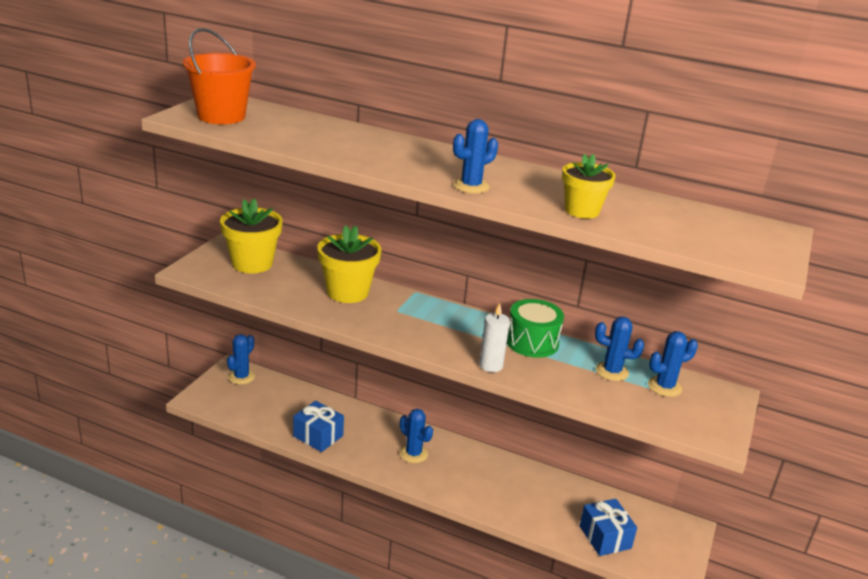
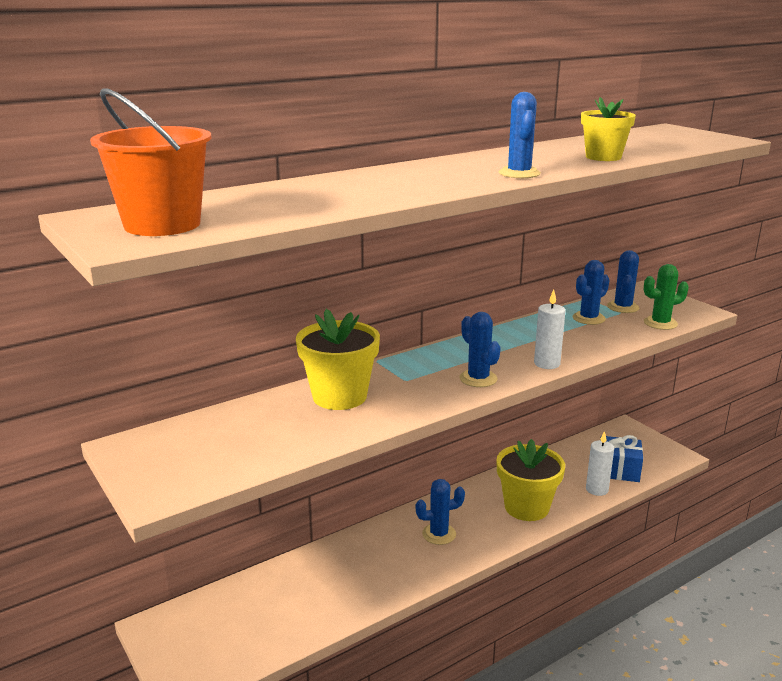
camera: 55 degrees left, 5 degrees down
yellow flower pot [220,198,283,273] -> yellow flower pot moved to [496,439,565,521]
blue cactus [227,334,255,385] -> blue cactus moved to [459,312,501,387]
blue gift [293,401,344,452] -> none
green drum [507,299,564,358] -> none
none -> white candle [586,431,614,496]
none -> green cactus [644,264,689,330]

